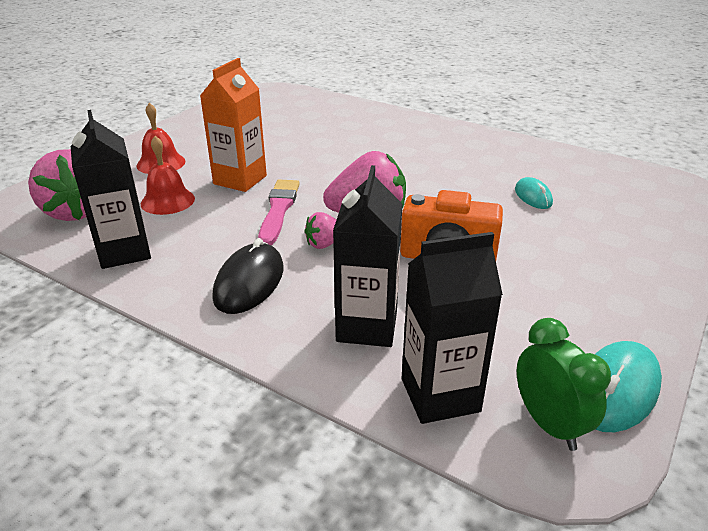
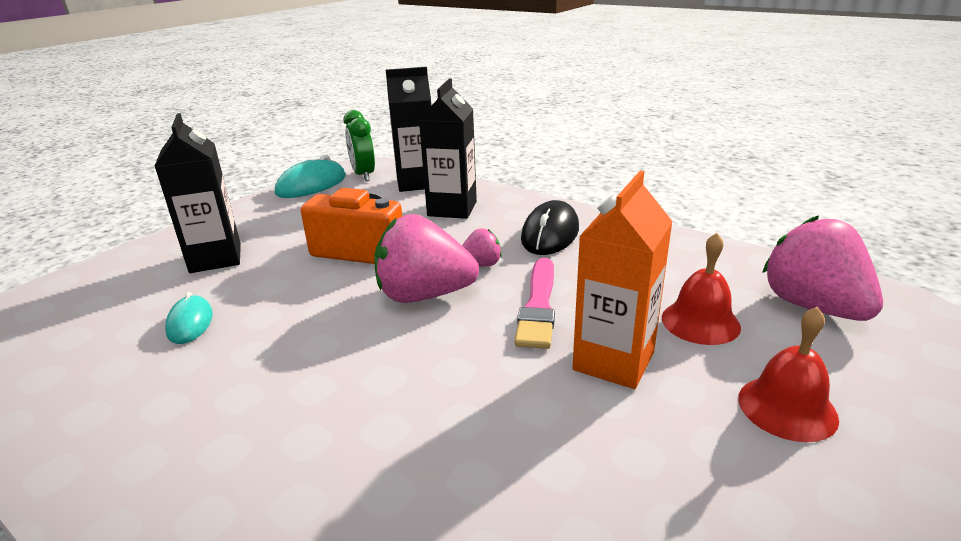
camera: 175 degrees left, 5 degrees down
black carton [71,110,151,269] -> black carton moved to [155,113,241,273]

